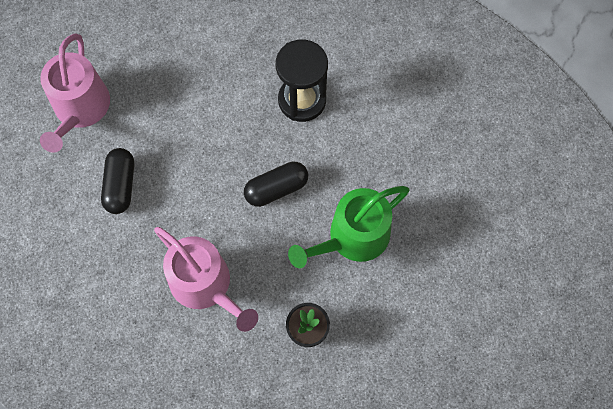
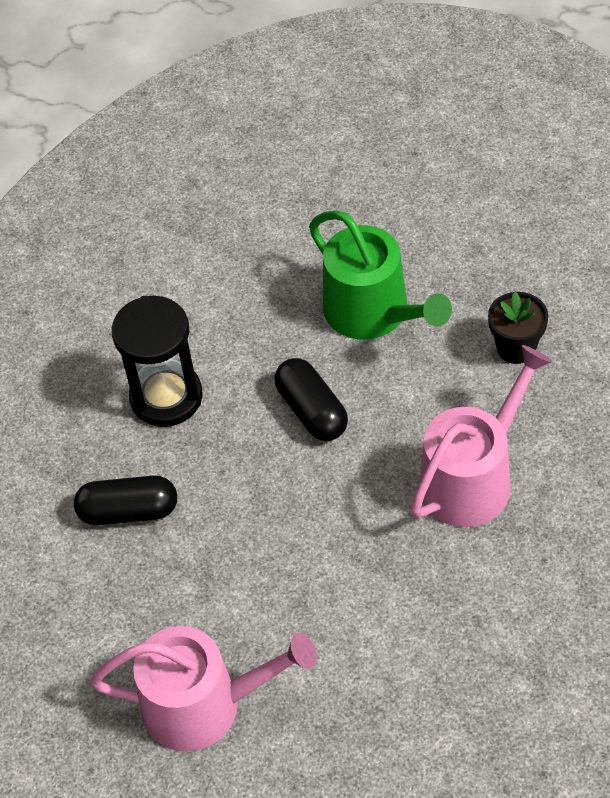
camera: 90 degrees left, 15 degrees down
black capsule [101,148,134,214] -> black capsule moved to [74,475,177,525]

